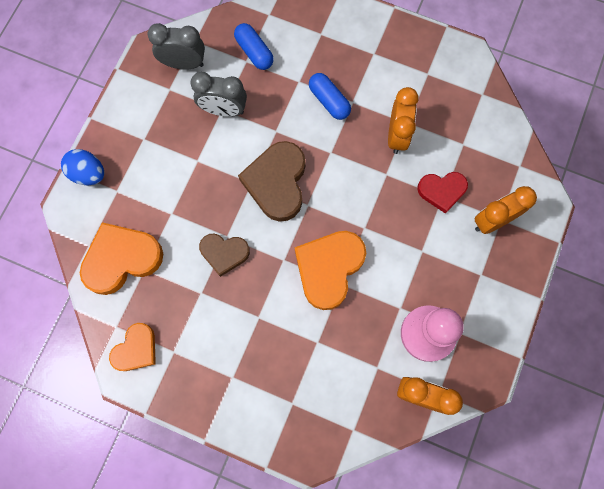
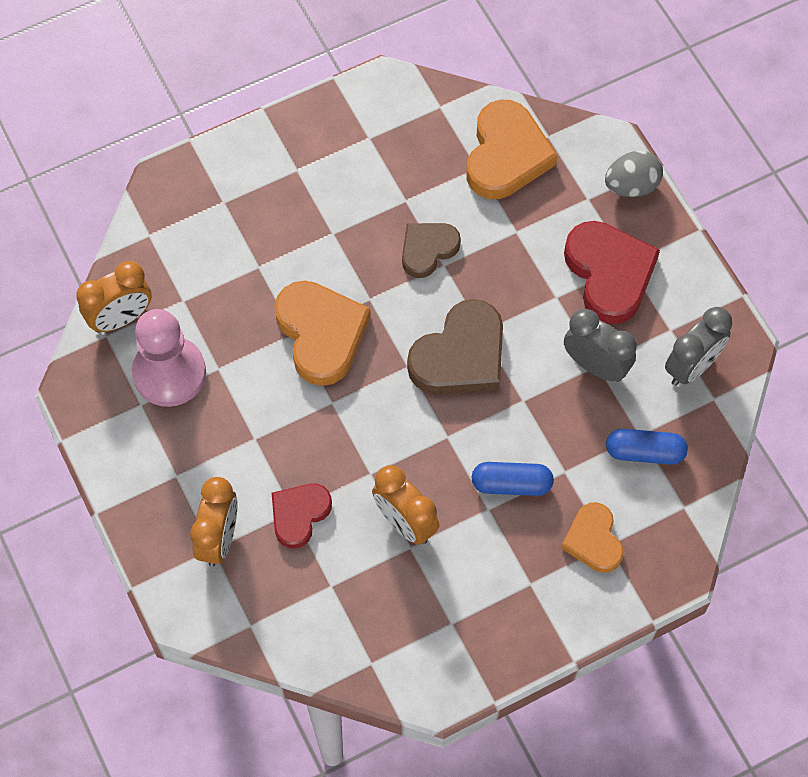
camera: 130 degrees right, 10 degrees down
blue egg [61,149,104,185] -> grey egg [605,151,663,197]
orange heart [109,323,156,371] -> orange heart moved to [561,502,624,573]
grey clock [191,72,247,117] -> grey clock turned 75 degrees clockwise [564,309,637,382]
brown heart [238,141,305,222] -> brown heart turned 90 degrees clockwise [407,299,503,394]
none -> red heart [564,221,660,324]

